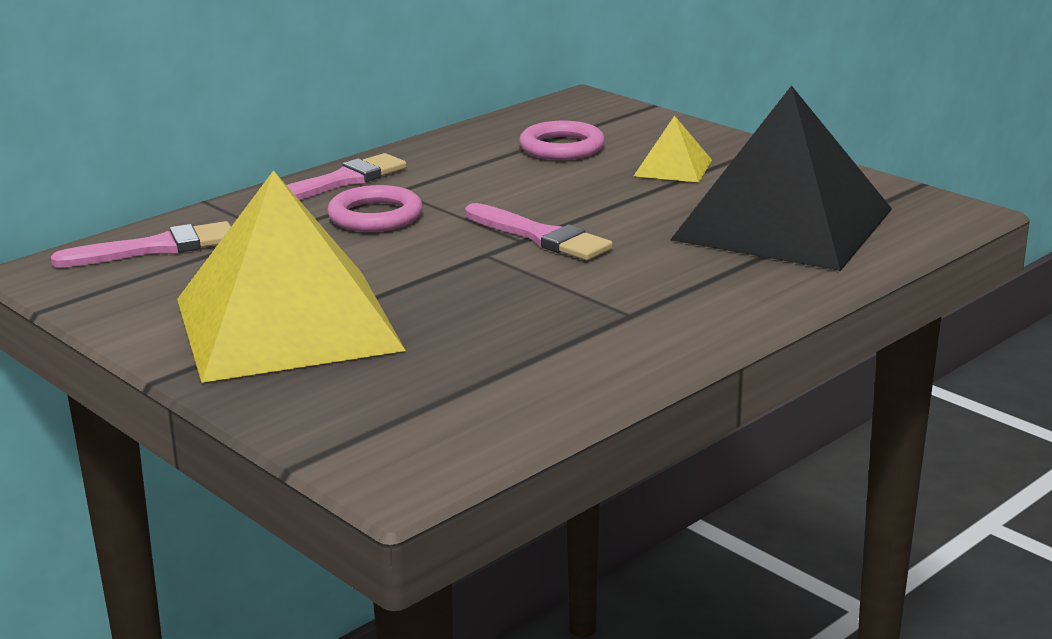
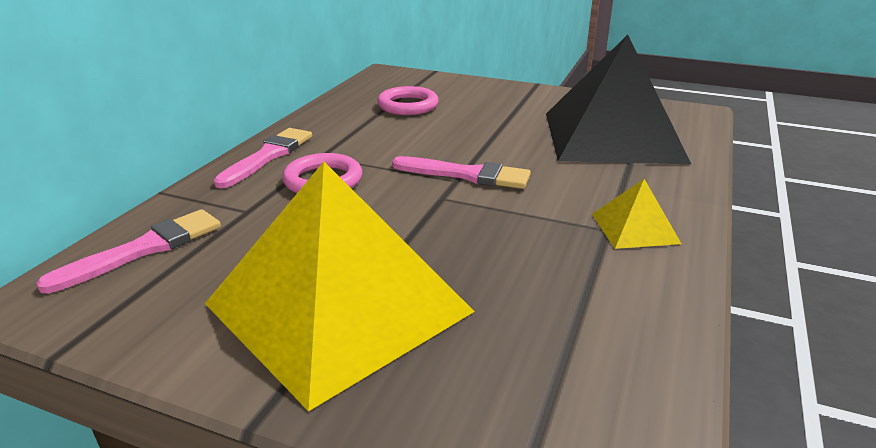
camera: 25 degrees left, 5 degrees up
yellow pyramid [634,116,712,183] -> yellow pyramid moved to [592,179,681,249]

